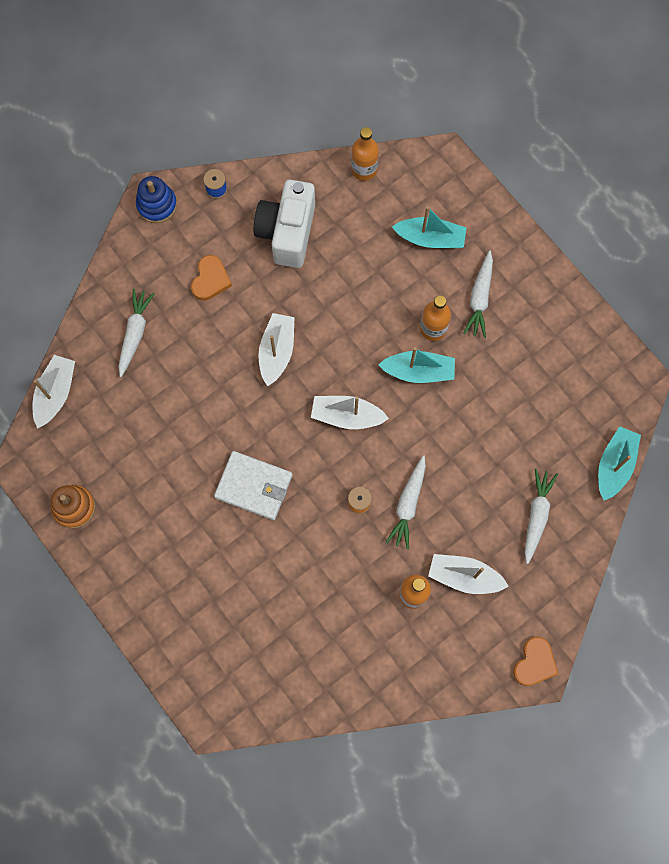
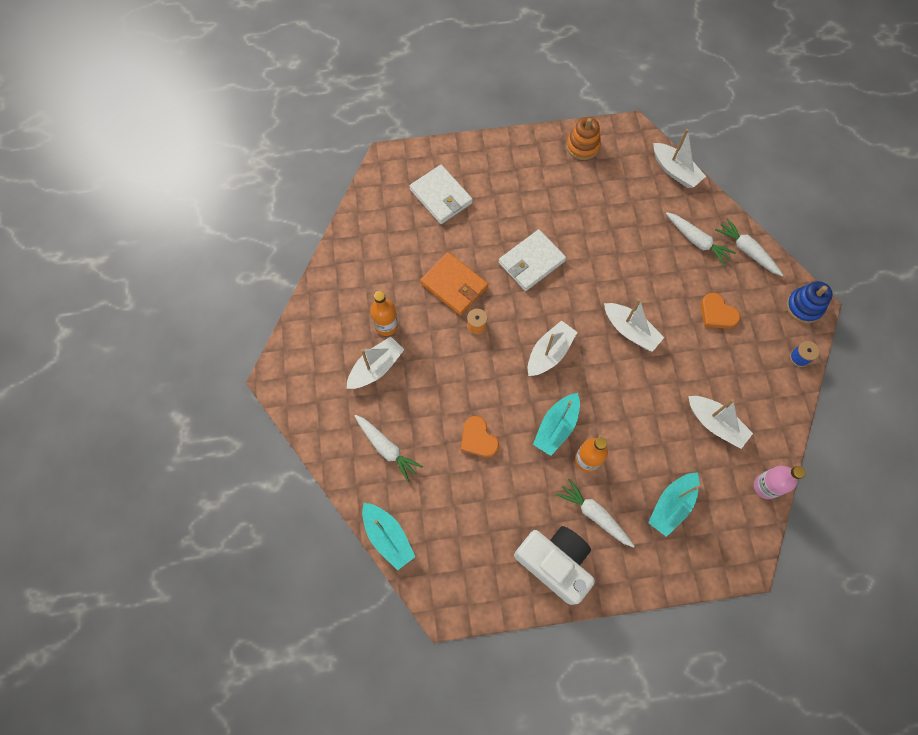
camera: 120 degrees right, 5 degrees down
white camera [254,180,315,268] -> white camera moved to [514,526,595,605]
orange bottle [351,127,379,181] -> pink bottle [754,466,805,499]
white carrot [386,455,426,549] -> white carrot moved to [715,218,783,276]
orange heart [513,637,558,686] -> orange heart moved to [461,416,499,457]
none -> white wallet [410,165,473,224]
none -> orange wallet [420,252,488,316]
none -> white boat [688,396,753,449]

